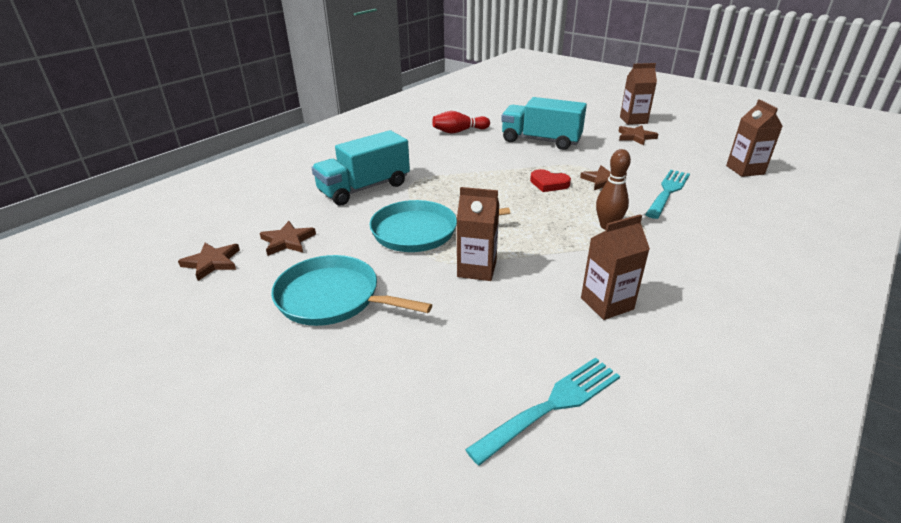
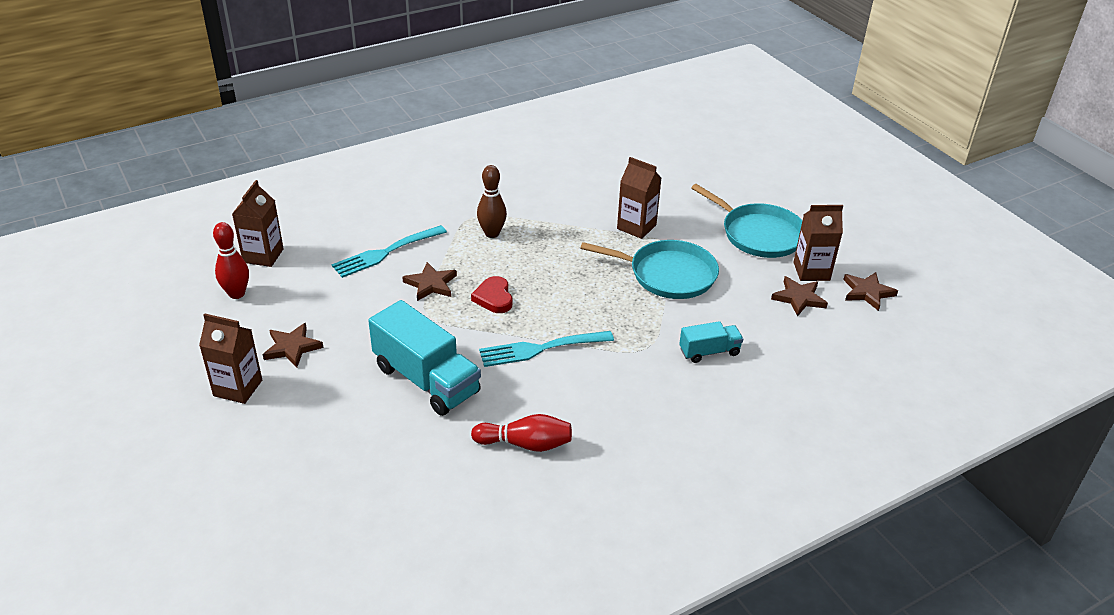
camera: 160 degrees left, 5 degrees up
turquoise truck [311,130,410,206] -> turquoise truck [679,321,743,363], size x0.52
turquoise fork [465,357,620,466] -> turquoise fork moved to [479,331,614,367]
red heart [530,169,571,192] -> red heart turned 150 degrees counterclockwise [471,276,512,313]
brown carton [581,214,650,320] -> brown carton moved to [793,205,843,281]
none -> red bowling pin [213,222,249,299]

